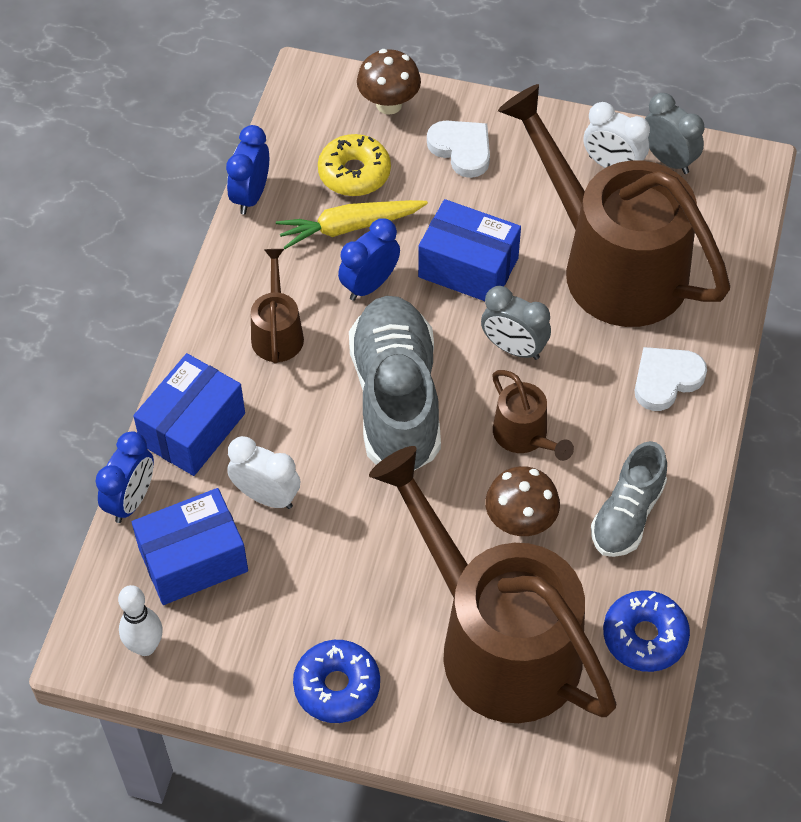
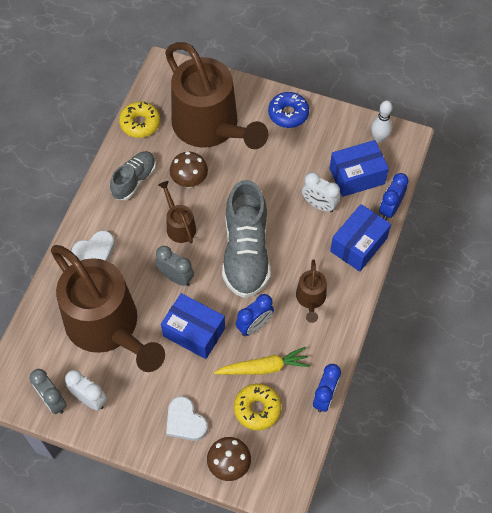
camera: 175 degrees left, 5 degrees up
blue donut [603,590,690,672] -> yellow donut [119,101,160,138]

